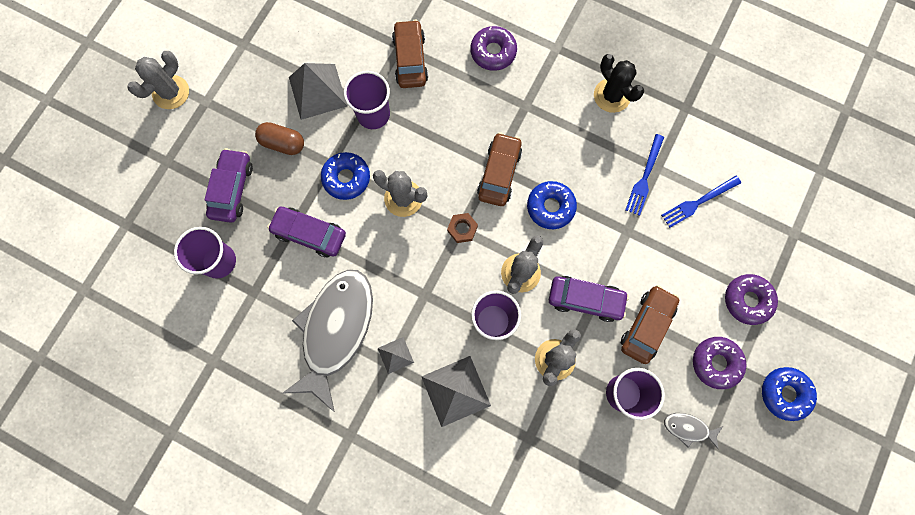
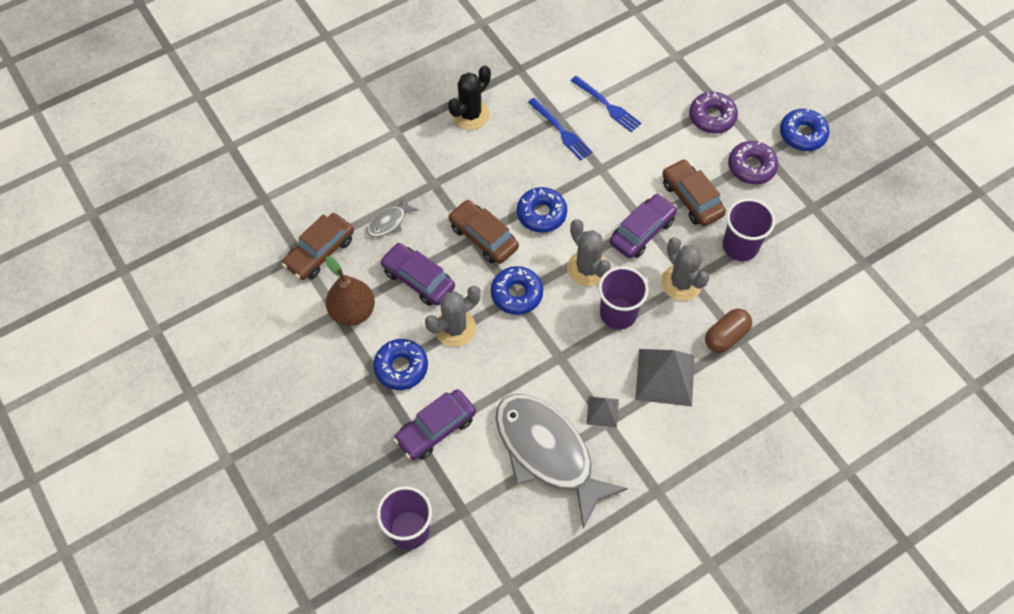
camera: 60 degrees left, 15 degrees down
grey cactus [127,51,189,109] -> none
purple car [205,148,253,223] -> purple car moved to [380,243,455,306]
brown capsule [255,122,304,155] -> brown capsule moved to [705,309,752,353]
grey pyramid [289,63,348,120] -> none
purple cup [344,71,390,129] -> brown pear [325,256,375,326]
brown car [392,20,428,88] -> brown car turned 75 degrees counterclockwise [282,213,354,280]
brown nut [447,213,478,243] -> blue donut [491,266,543,315]
purple donut [471,26,517,71] -> none
black cactus [594,54,644,113] -> black cactus turned 45 degrees counterclockwise [448,65,491,130]
blue fork [661,176,741,228] -> blue fork turned 45 degrees counterclockwise [571,76,641,132]
grey fish [664,413,723,449] -> grey fish moved to [367,196,418,237]

